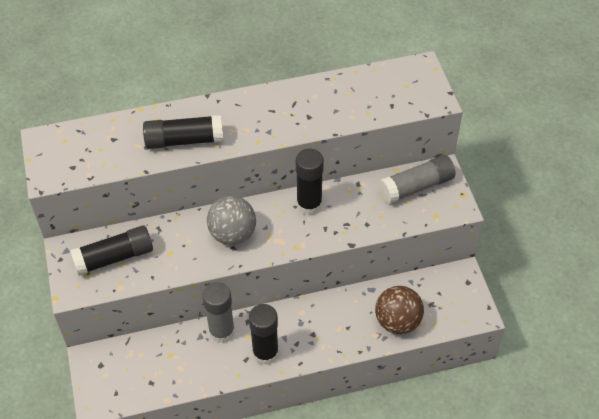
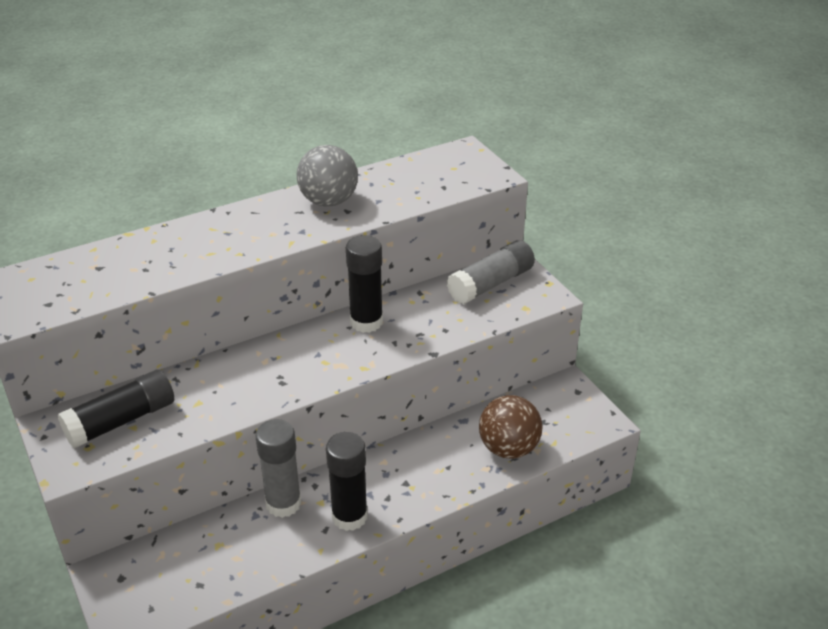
camera: 15 degrees left, 15 degrees down
black glue stick [143,115,224,149] -> none
grey ball [207,196,256,245] -> grey ball moved to [297,145,358,207]

